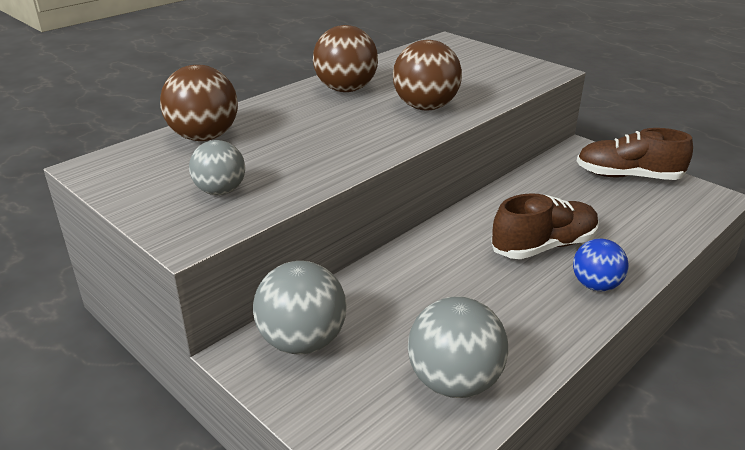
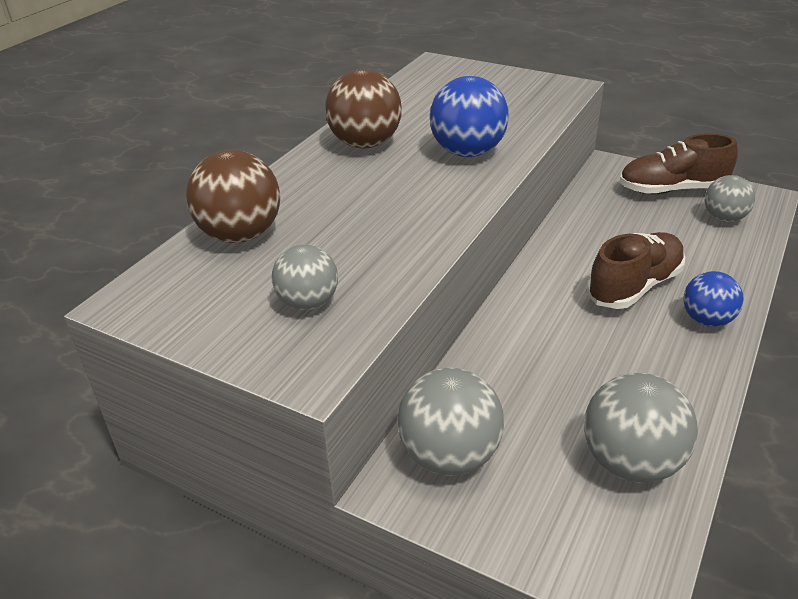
camera: 15 degrees left, 5 degrees up
brown ball [393,40,462,110] -> blue ball [429,76,509,157]
none -> grey ball [704,175,755,222]

